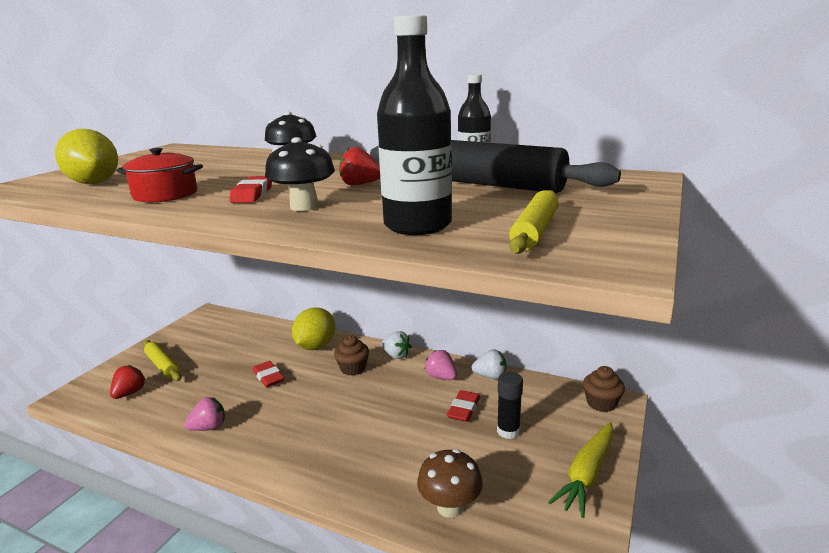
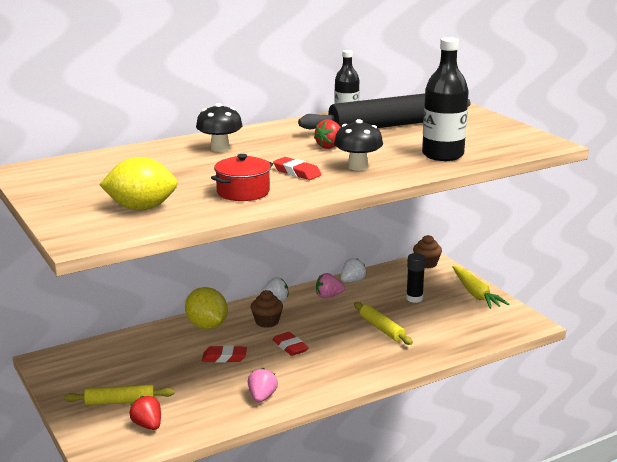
camera: 55 degrees left, 0 degrees up
brown mushroom [417,449,483,518] -> none
red eraser [447,390,480,422] -> red eraser moved to [272,332,309,356]
yellow rolling pin [509,190,559,254] -> yellow rolling pin moved to [354,302,413,345]

